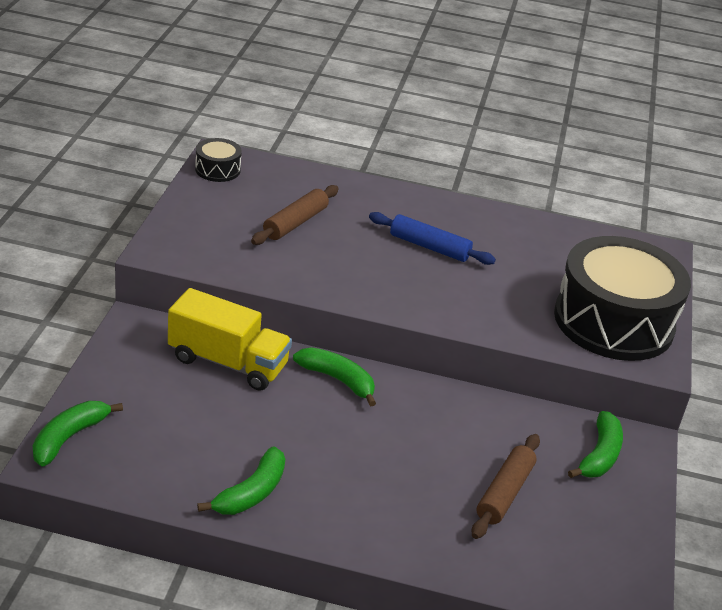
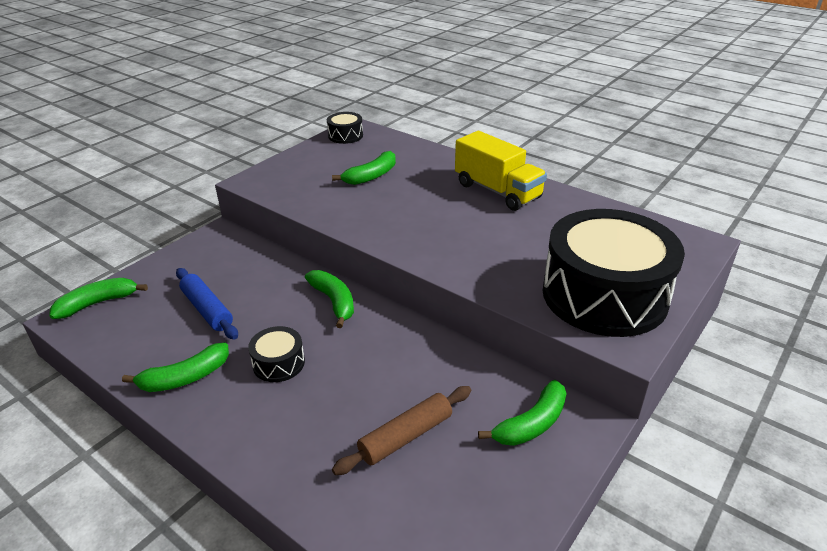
camera: 30 degrees right, 0 degrees up
yellow truck [168,288,292,391] -> yellow truck moved to [455,131,547,211]
brown rolling pin [251,185,339,245] -> green banana [332,151,396,185]
blue rolling pin [369,212,496,265] -> blue rolling pin moved to [176,268,238,340]
none -> black drum [248,326,305,382]

